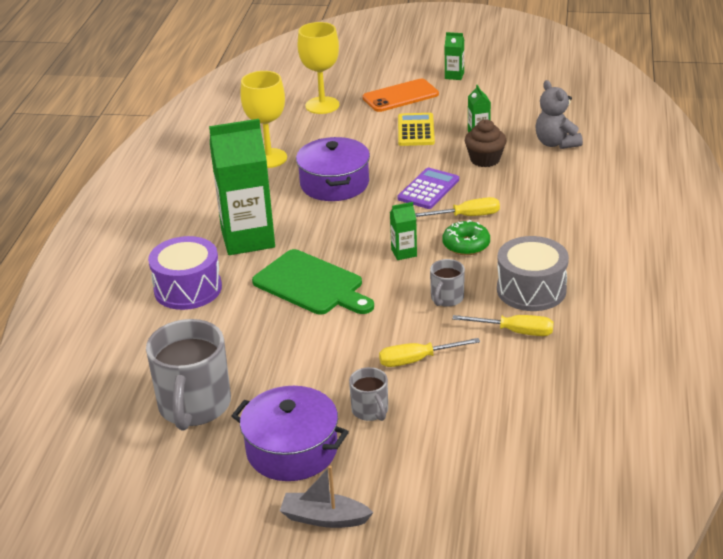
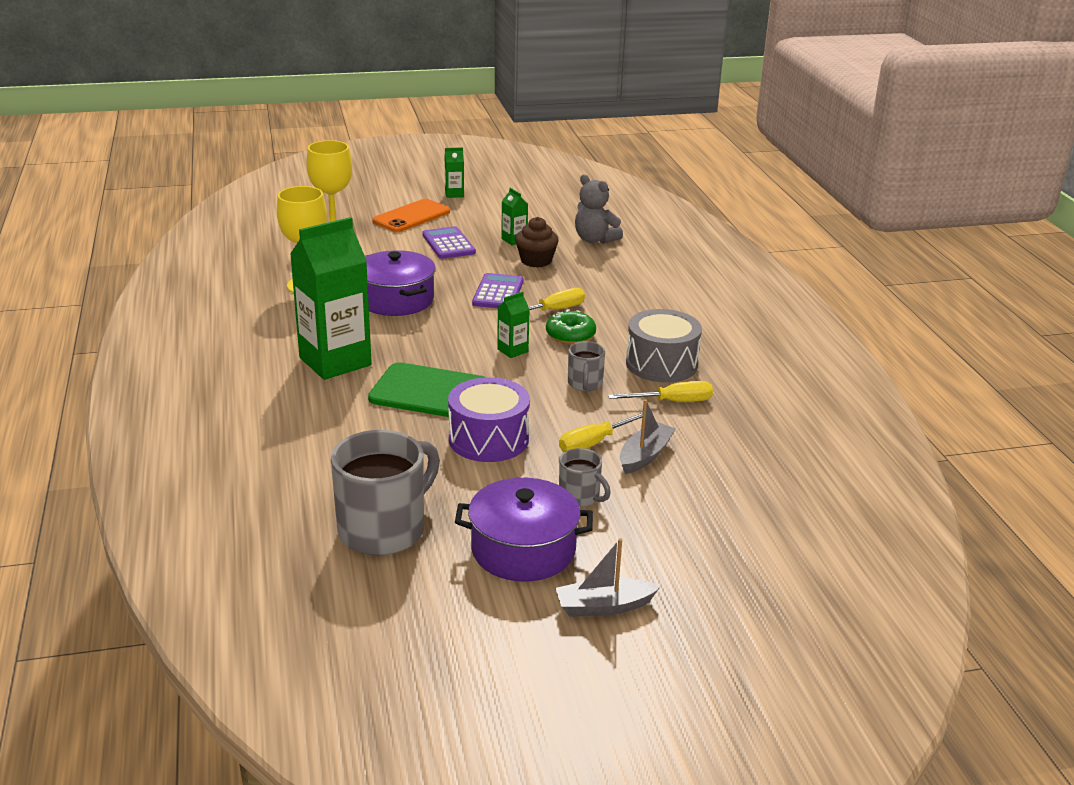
camera: 25 degrees left, 5 degrees down
grey mug [146,319,231,430] -> grey mug turned 120 degrees counterclockwise [331,430,440,555]
purple drum [148,236,222,310] -> purple drum moved to [448,377,530,462]
yellow calculator [398,113,435,146] -> purple calculator [422,226,476,259]
none -> grey boat [620,399,676,474]

